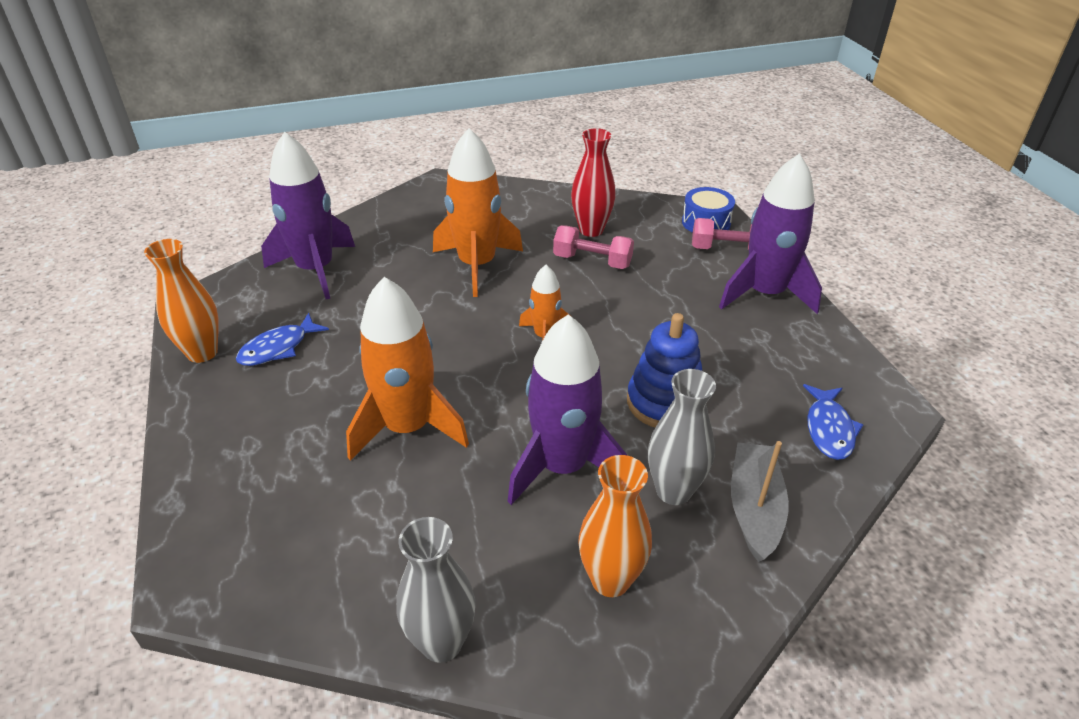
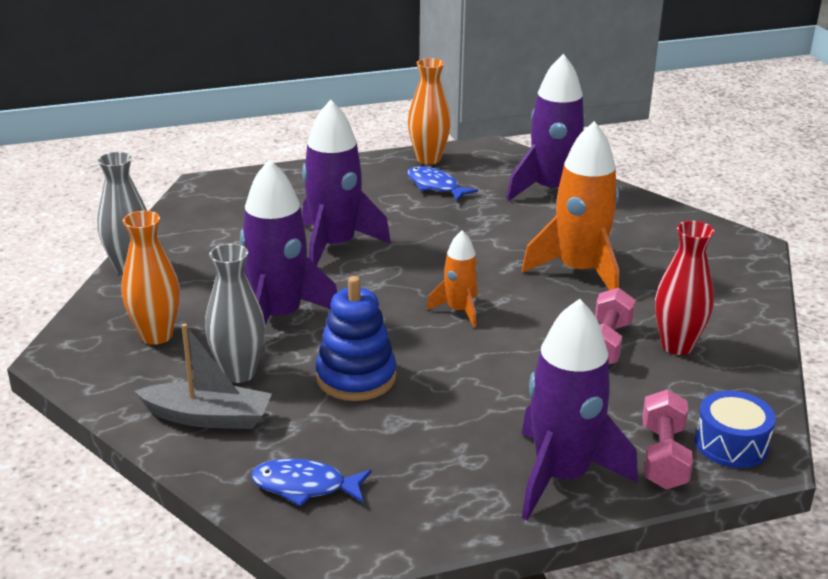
camera: 90 degrees right, 10 degrees down
orange rocket [346,277,469,461] -> purple rocket [302,100,391,266]

